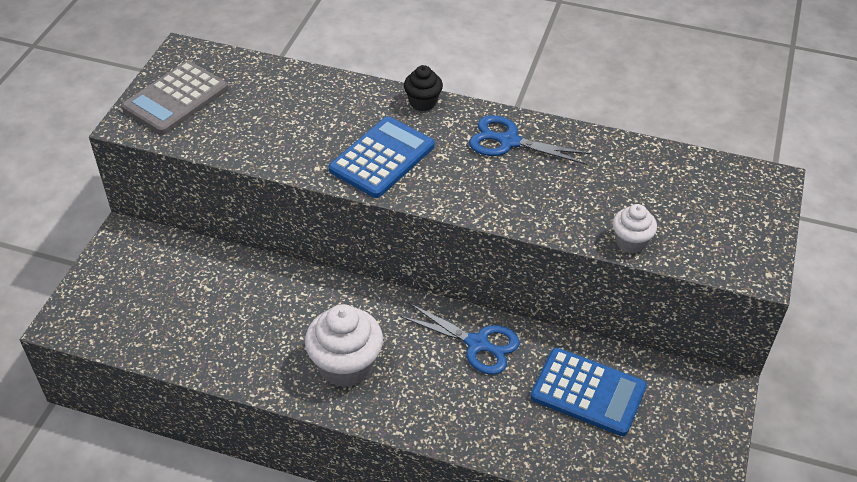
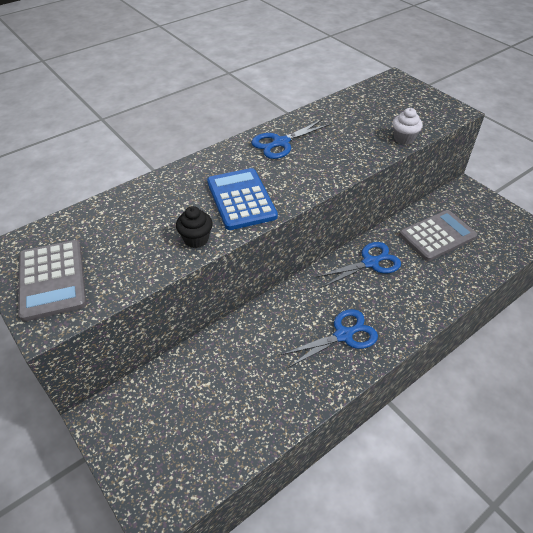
camera: 55 degrees left, 0 degrees up
white cupcake [305,304,383,388] -> blue scissors [281,309,378,368]
black cupcake [404,65,443,111] -> black cupcake moved to [176,206,213,248]
blue calculator [531,348,647,436] -> grey calculator [399,210,477,261]

